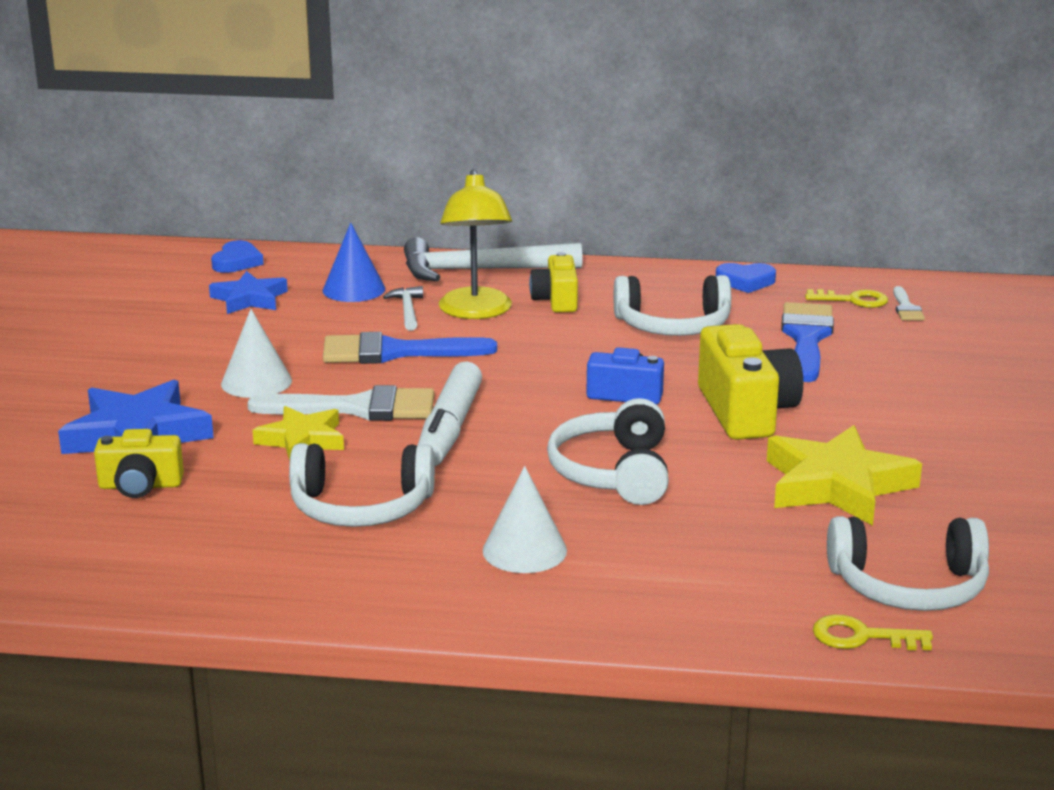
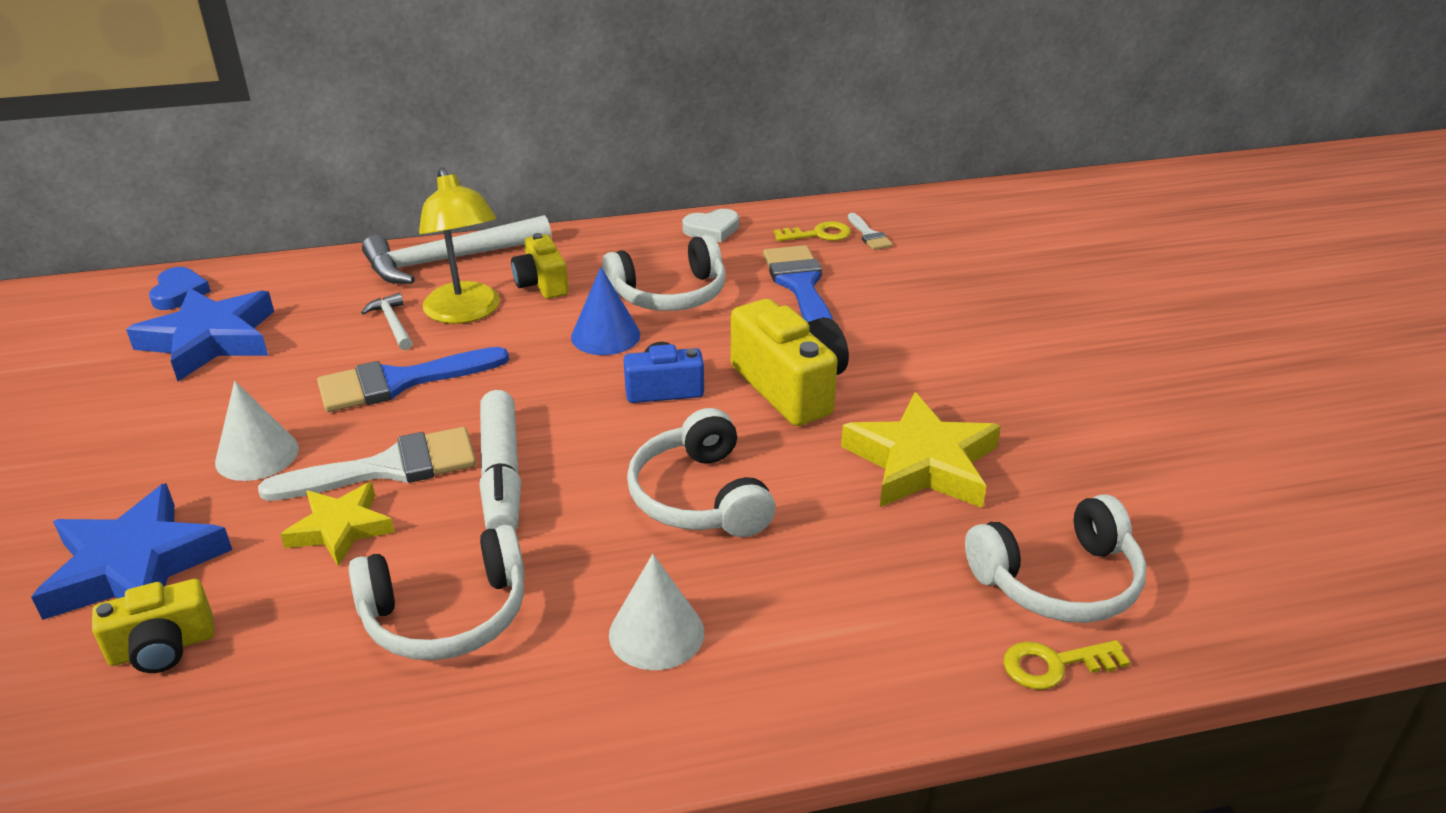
camera: 20 degrees left, 10 degrees up
blue star [209,271,288,314] -> blue star [126,288,274,381], size x1.61
blue cone [323,223,385,302] -> blue cone moved to [571,267,640,355]
blue heart [716,263,776,293] -> white heart [682,209,739,242]

